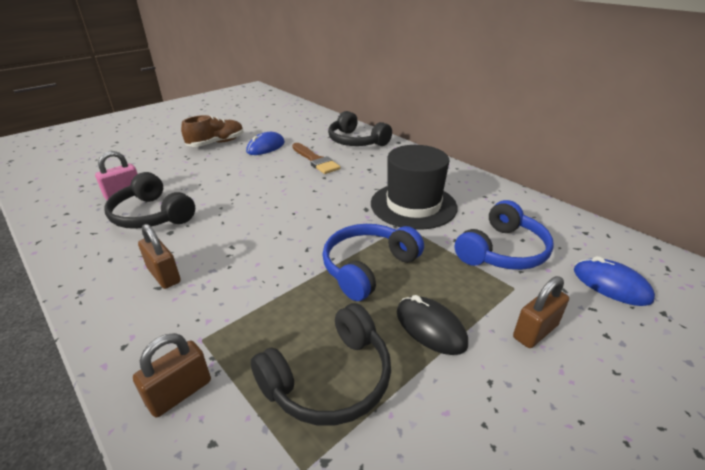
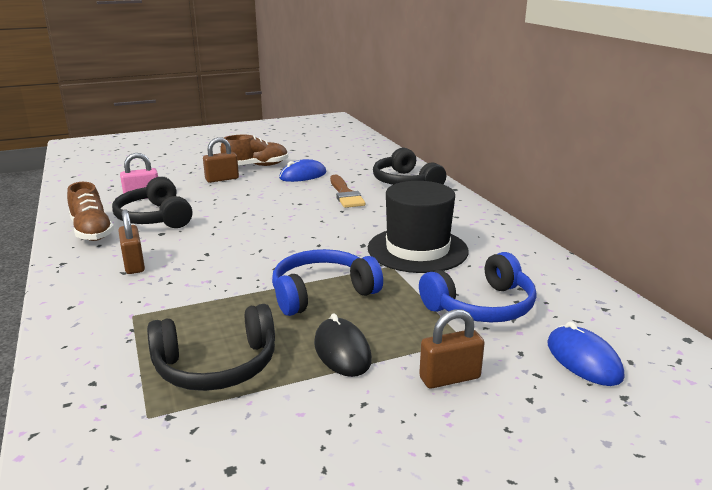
camera: 20 degrees right, 10 degrees down
brown padlock [133,333,211,417] -> brown padlock moved to [203,137,239,183]
none -> brown shoe [67,182,114,241]

